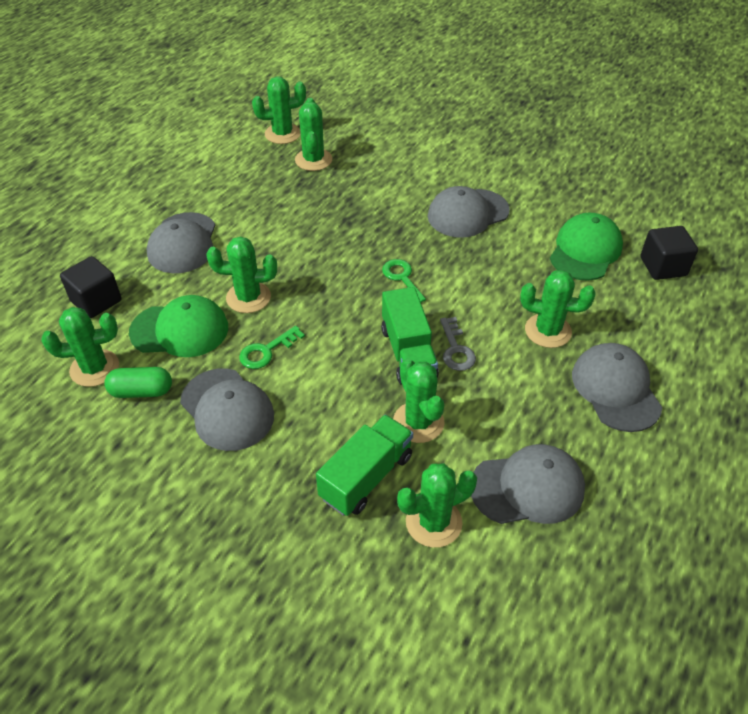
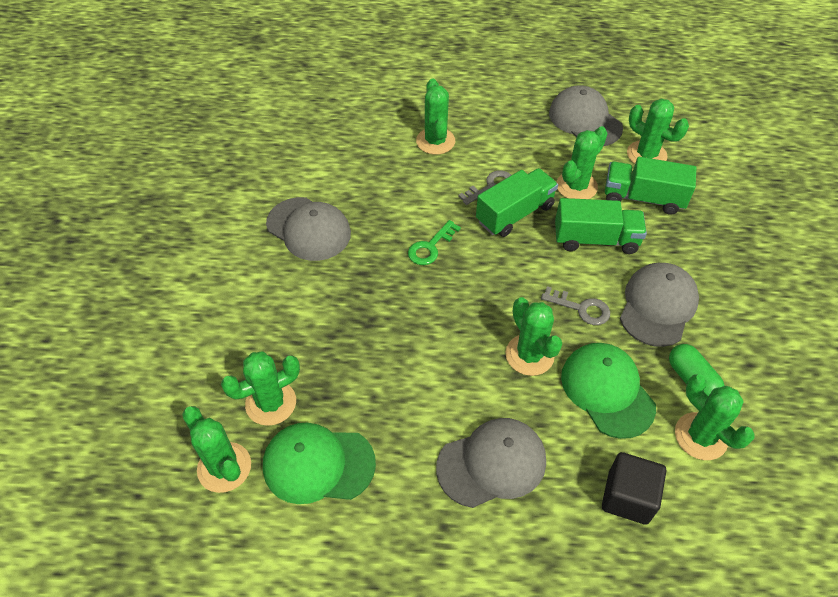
camera: 115 degrees left, 5 degrees up
green key [239,326,305,369] -> grey key [541,286,610,325]
green cap [550,213,623,281] -> green cap moved to [263,423,376,504]
grey cap [572,343,662,432] -> none
black cube [640,226,698,280] -> none
none -> green truck [555,198,647,254]

